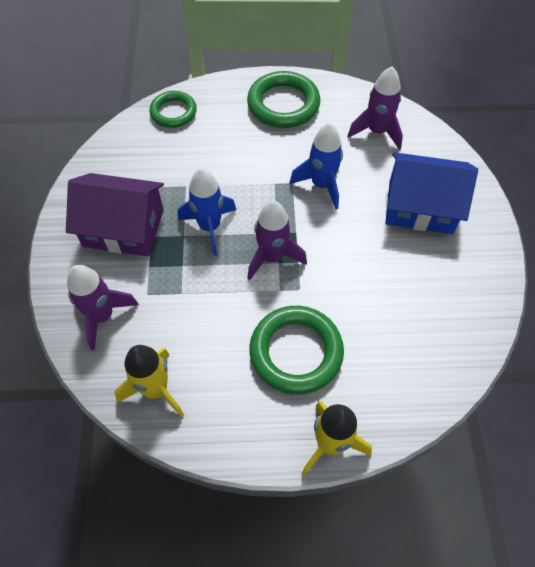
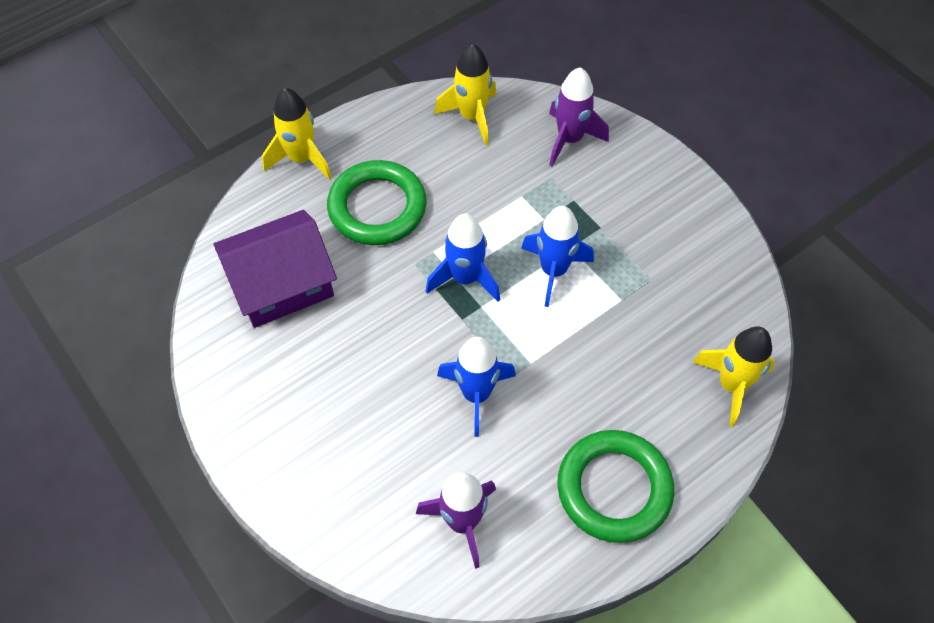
camera: 145 degrees right, 0 degrees up
purple house [66,173,164,256] -> purple house moved to [213,210,337,328]
green ring [149,91,197,128] -> yellow rocket [693,326,775,427]
purple rocket [247,201,307,280] -> blue rocket [426,214,500,302]
blue house [385,152,478,234] -> none

